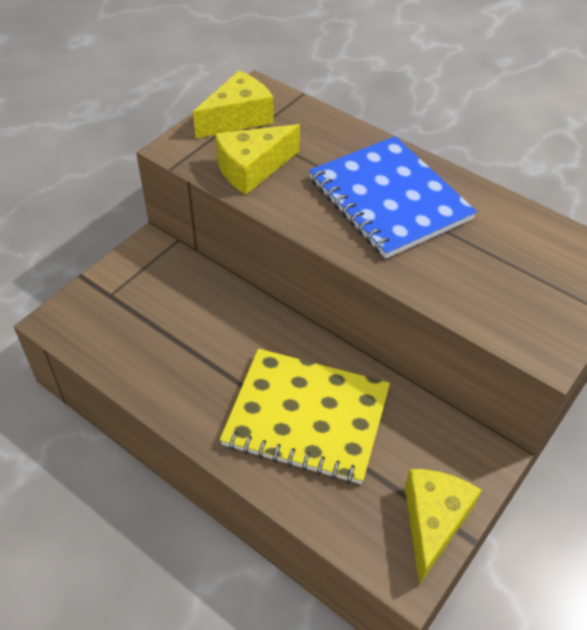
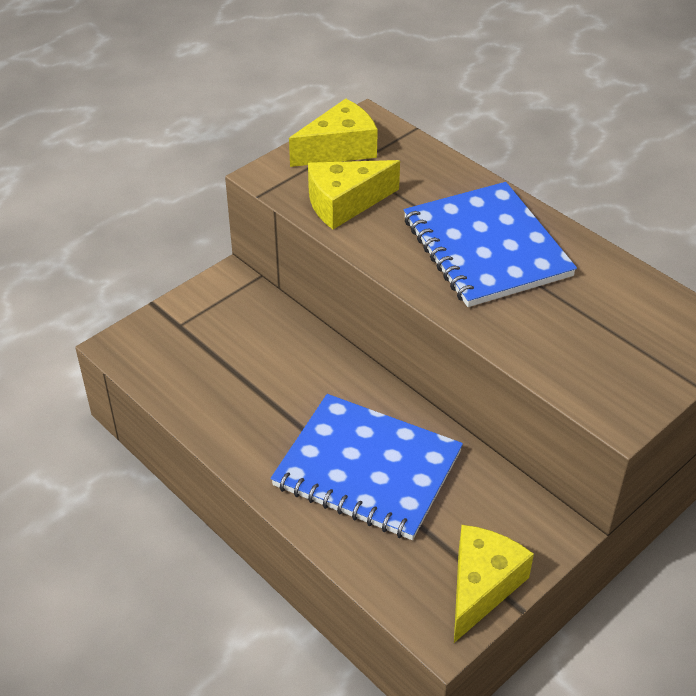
camera: 10 degrees right, 5 degrees down
yellow notebook [220,349,390,484] -> blue notebook [271,394,463,540]

